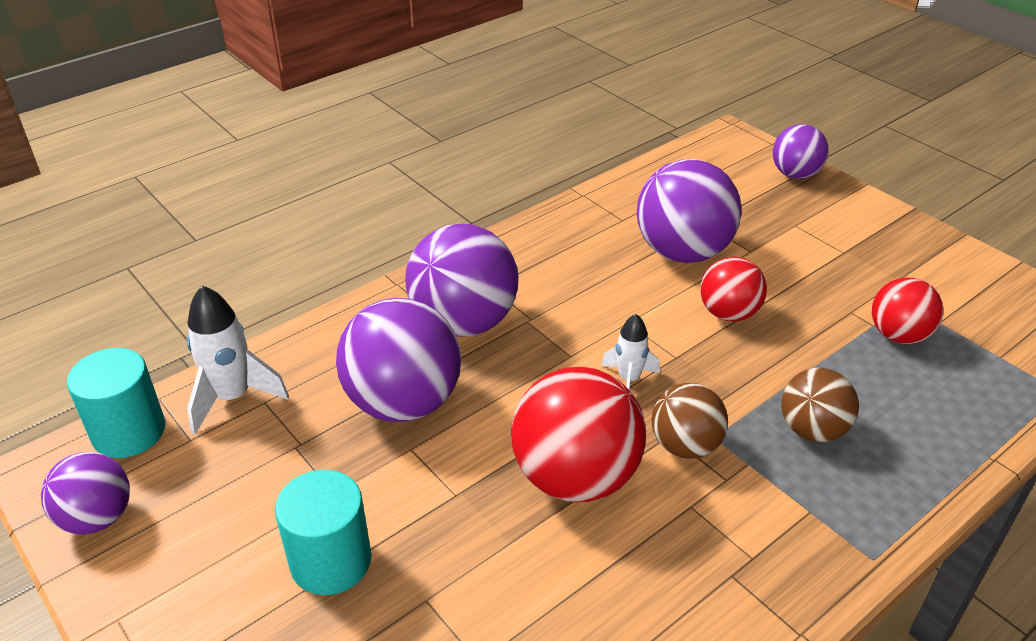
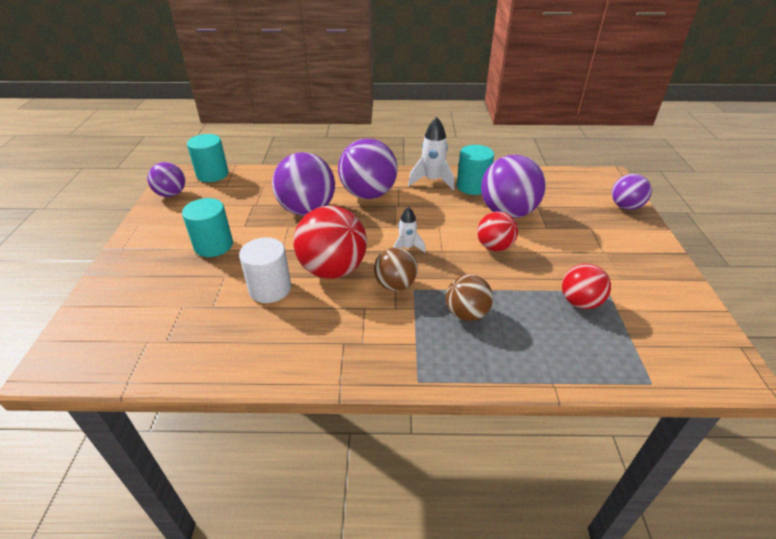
camera: 40 degrees right, 0 degrees up
white rocket [187,285,289,434] -> white rocket moved to [408,117,454,190]
none -> white cylinder [239,238,291,303]
none -> turquoise cylinder [457,145,494,195]

